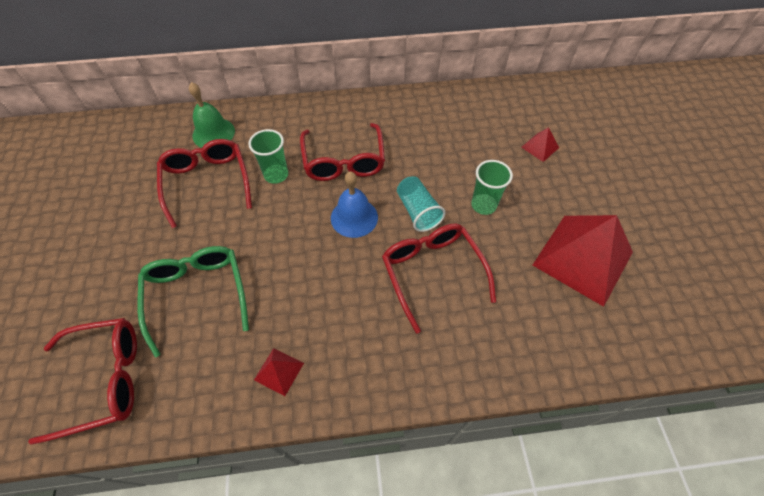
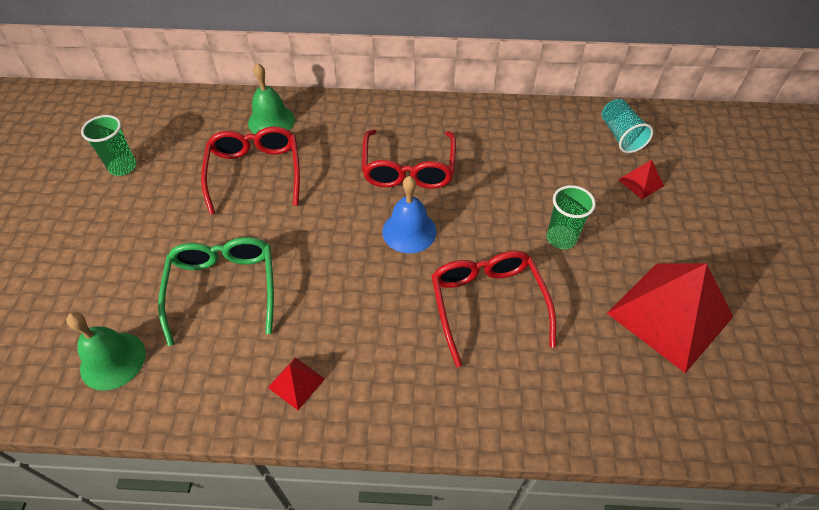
camera: 10 degrees right, 5 degrees down
red glasses [28,318,137,445] -> green bell [66,312,146,391]
green cup [248,129,288,184] -> green cup moved to [81,115,136,176]
turquoise cup [397,176,446,232] -> turquoise cup moved to [602,99,654,153]

